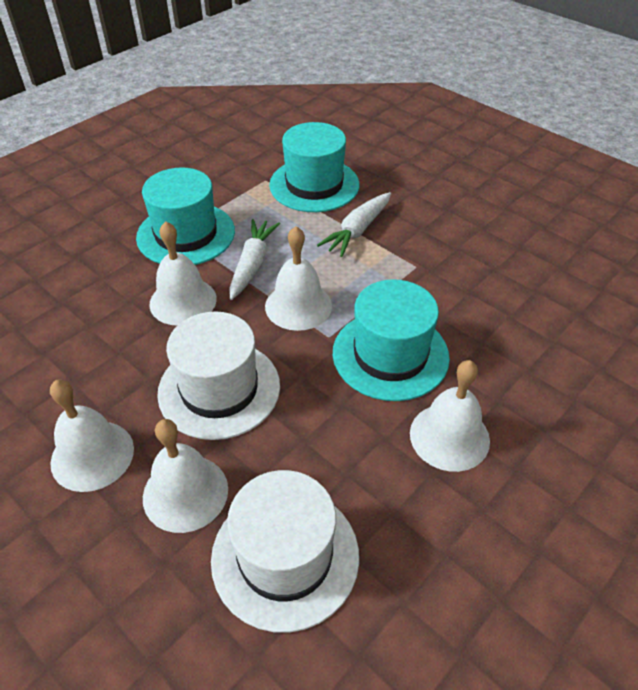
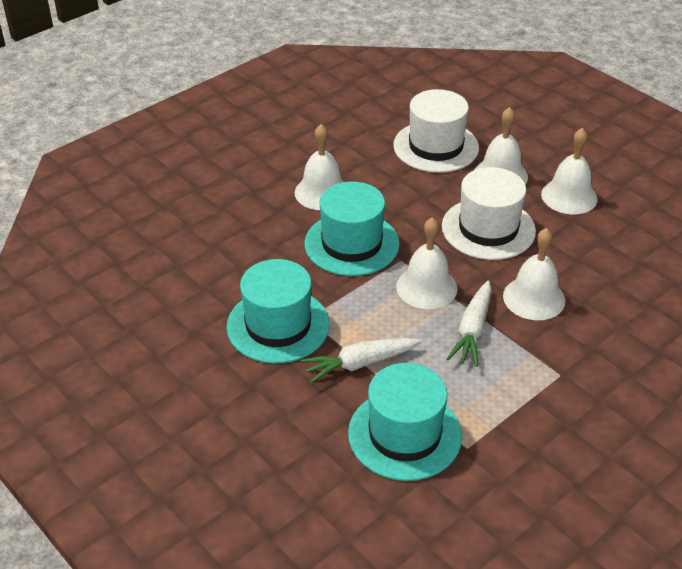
camera: 175 degrees left, 5 degrees down
turquoise hat [136,167,235,265] -> turquoise hat moved to [226,259,330,363]
white carrot [317,192,391,257] -> white carrot turned 150 degrees counterclockwise [301,338,422,383]

